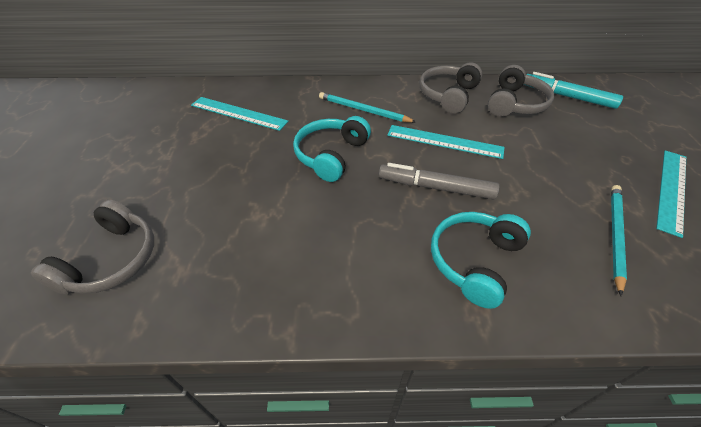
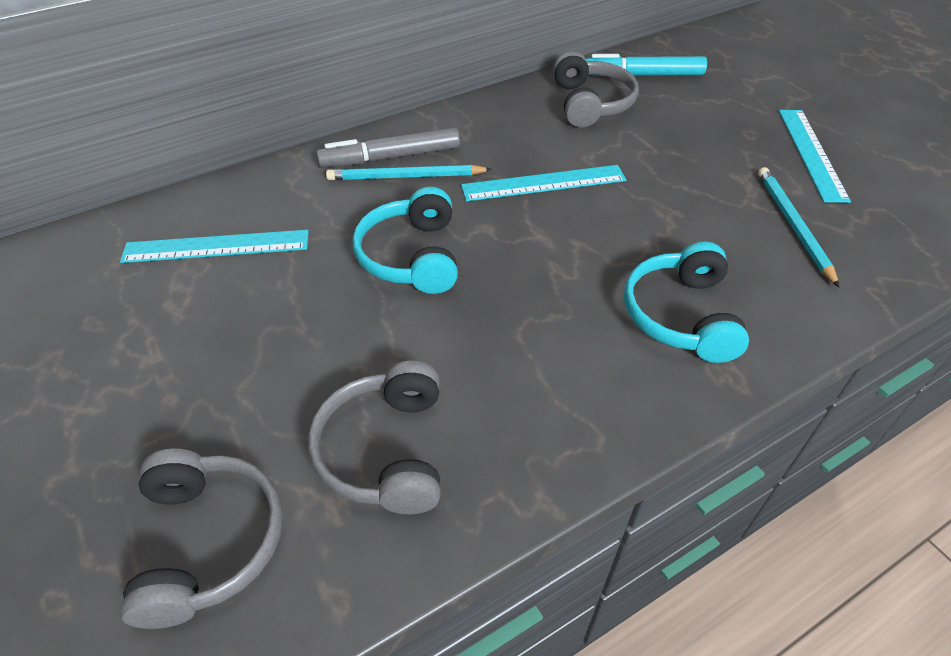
camera: 30 degrees left, 0 degrees up
grey marker [379,163,499,200] -> grey marker moved to [316,127,460,167]
grey headphones [420,62,483,114] -> grey headphones moved to [308,360,441,514]

